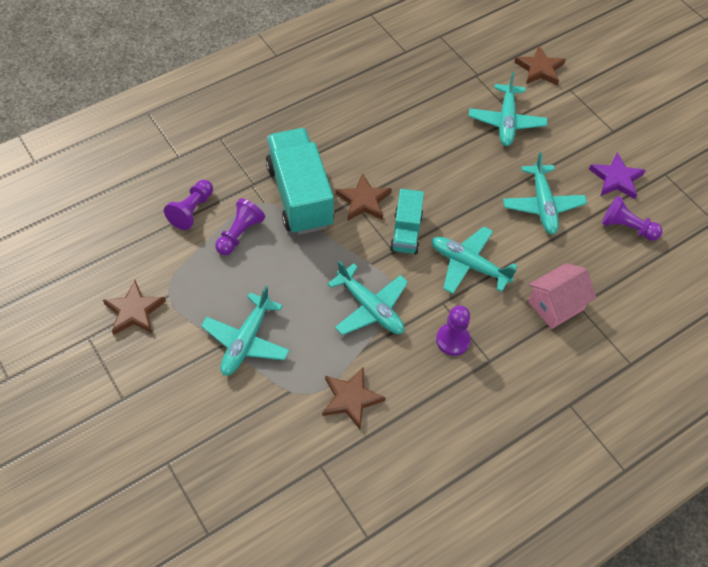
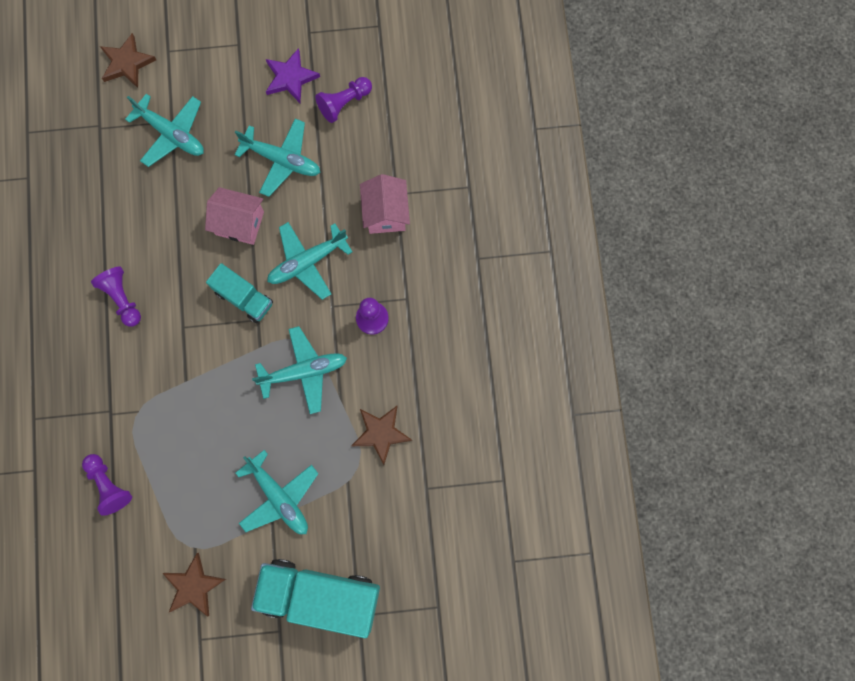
camera: 60 degrees left, 20 degrees up
purple pawn [215,198,265,255] -> purple pawn moved to [91,267,141,327]
turquoise truck [266,128,334,235] -> turquoise truck moved to [251,559,380,638]
brown star [335,173,392,221] -> none
none -> pink house [205,187,264,245]

